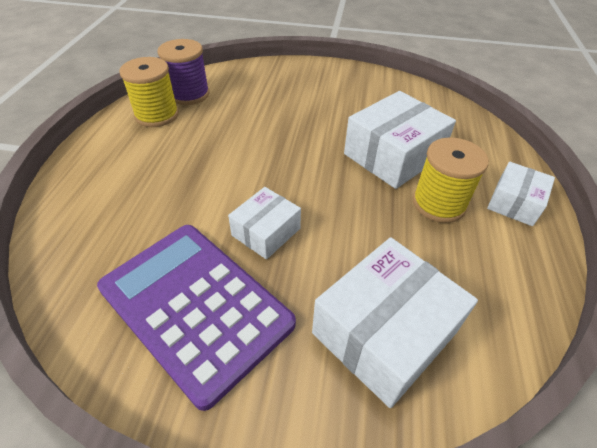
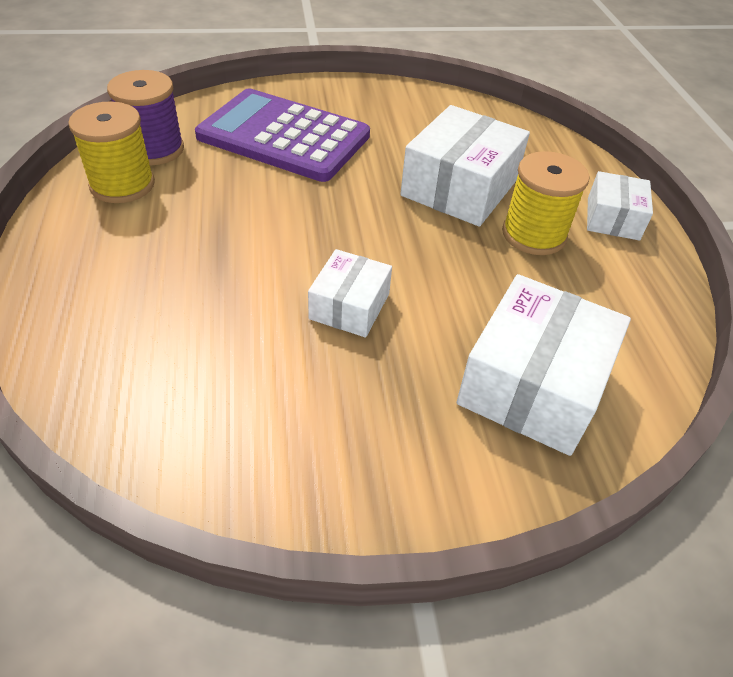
camera: 20 degrees left, 0 degrees up
purple calculator [97,225,296,411] -> purple calculator moved to [195,88,370,182]

